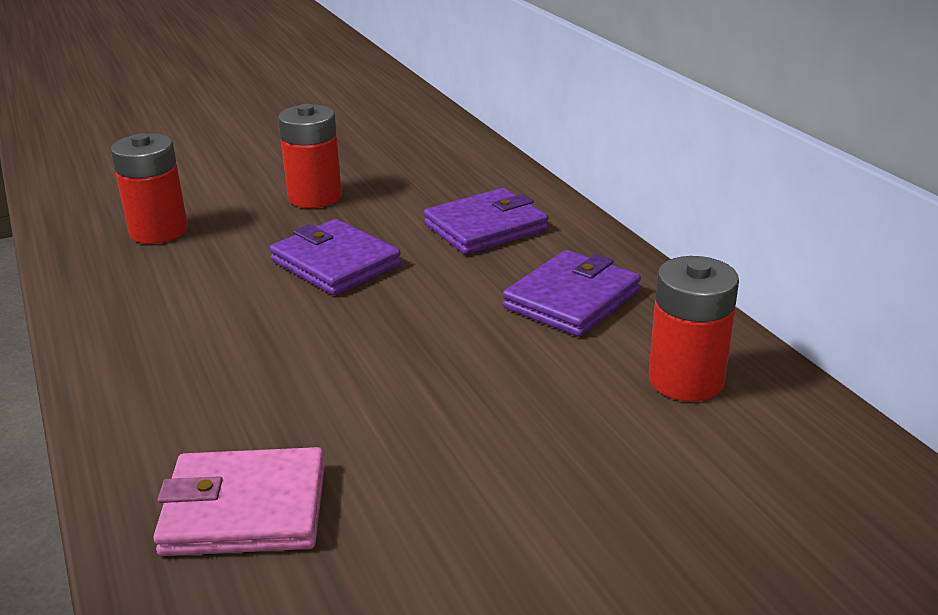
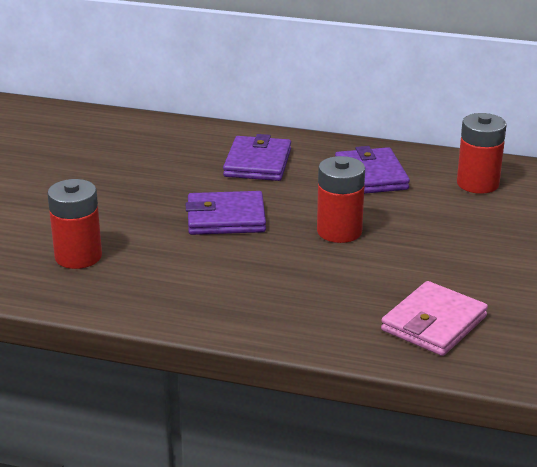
camera: 50 degrees left, 0 degrees up
red battery [278,104,342,208] -> red battery moved to [317,156,365,243]

